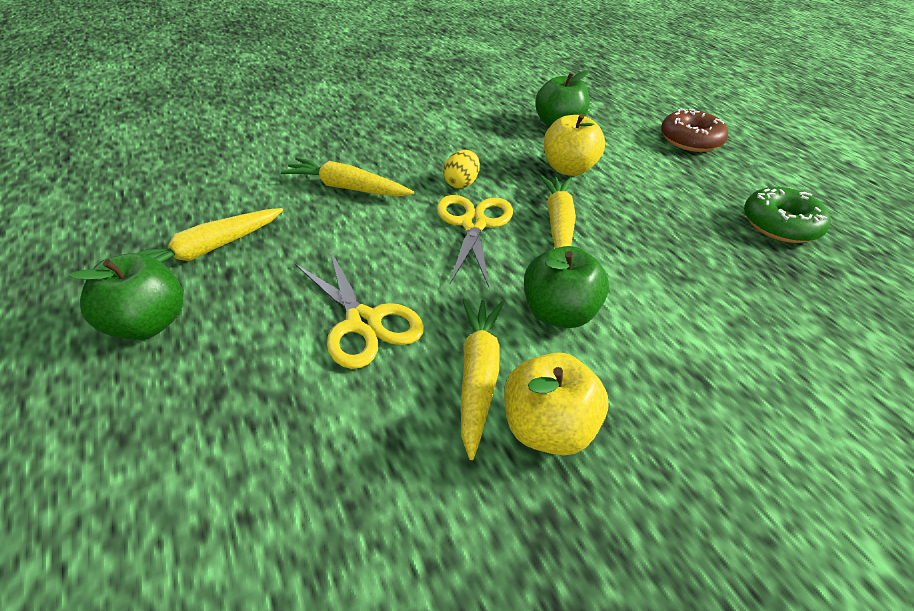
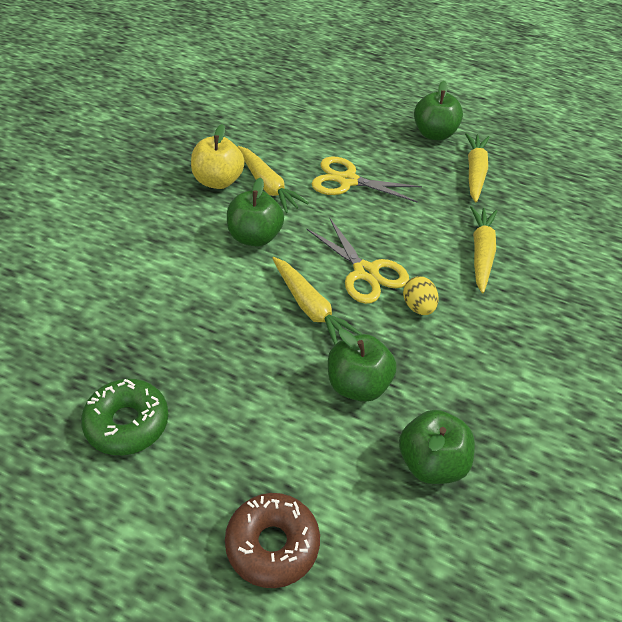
camera: 140 degrees right, 5 degrees up
yellow carrot [281,157,415,196] -> yellow carrot turned 60 degrees counterclockwise [470,206,497,294]
yellow apple [544,114,605,176] -> green apple [328,329,397,402]

